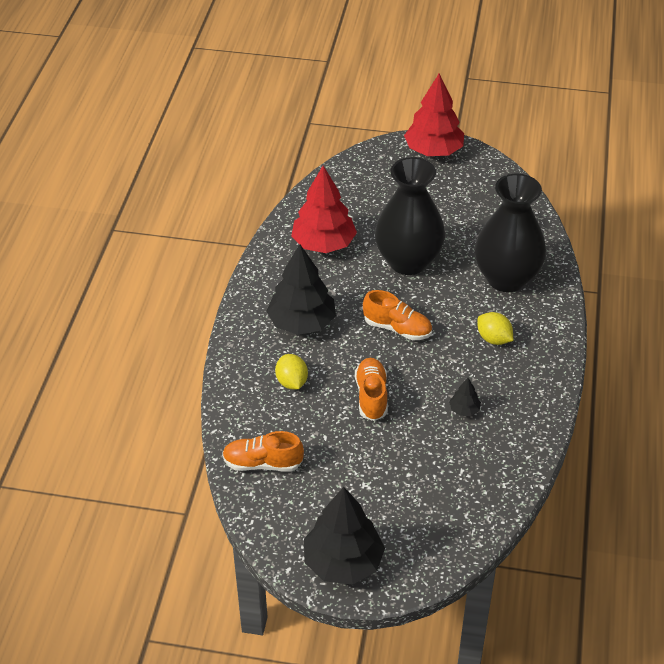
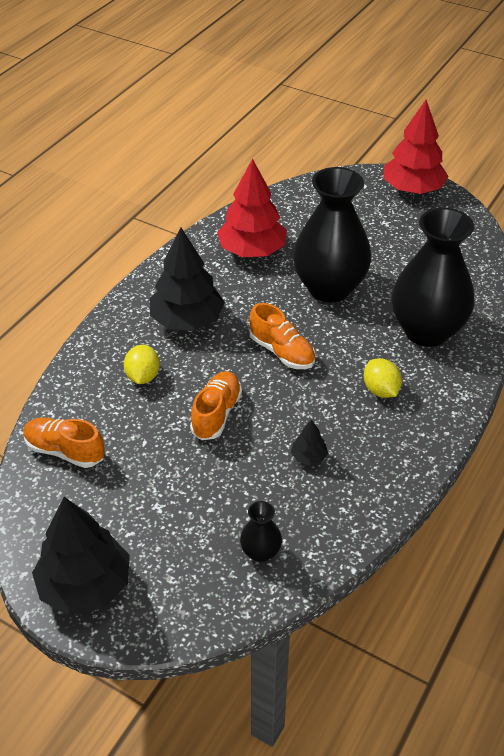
camera: 20 degrees right, 0 degrees up
none -> black vase [240,501,282,562]

